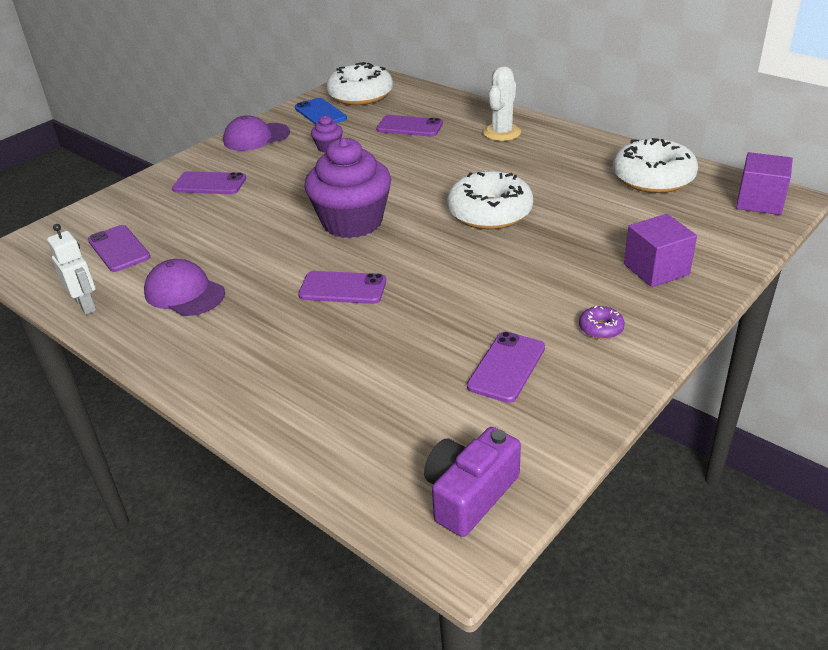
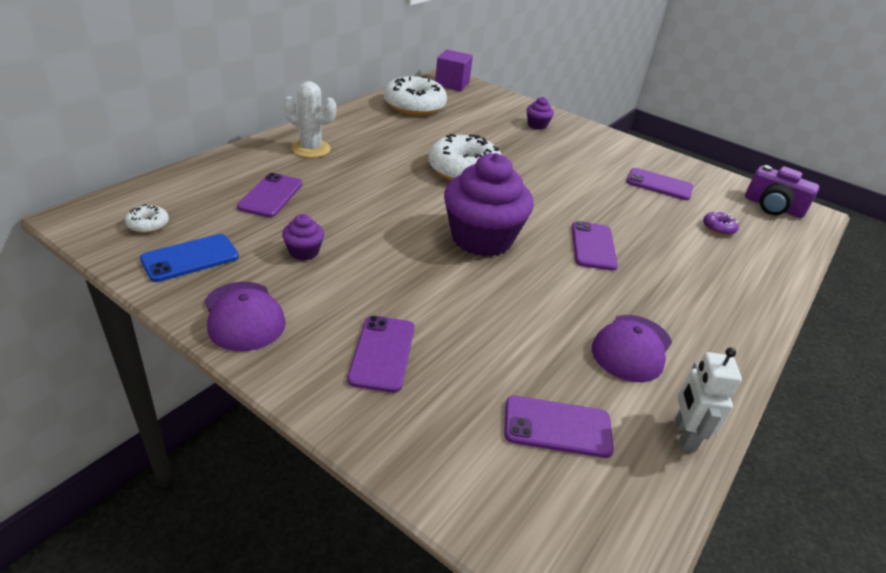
camera: 100 degrees left, 0 degrees up
white robot [47,224,96,315] -> white robot turned 45 degrees counterclockwise [675,347,742,451]
purple phone [88,225,150,272] -> purple phone turned 45 degrees clockwise [504,396,614,458]
white donut [326,62,393,105] -> white donut [125,204,169,233], size x0.43
purple donut [579,306,625,339] -> purple donut moved to [703,211,739,236]
purple cube [624,214,697,287] -> purple cupcake [527,97,554,130]

